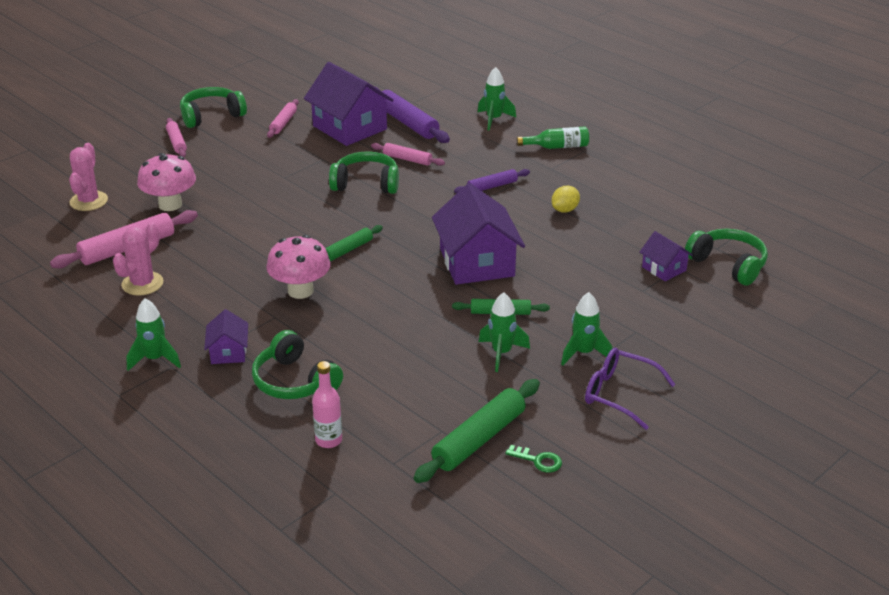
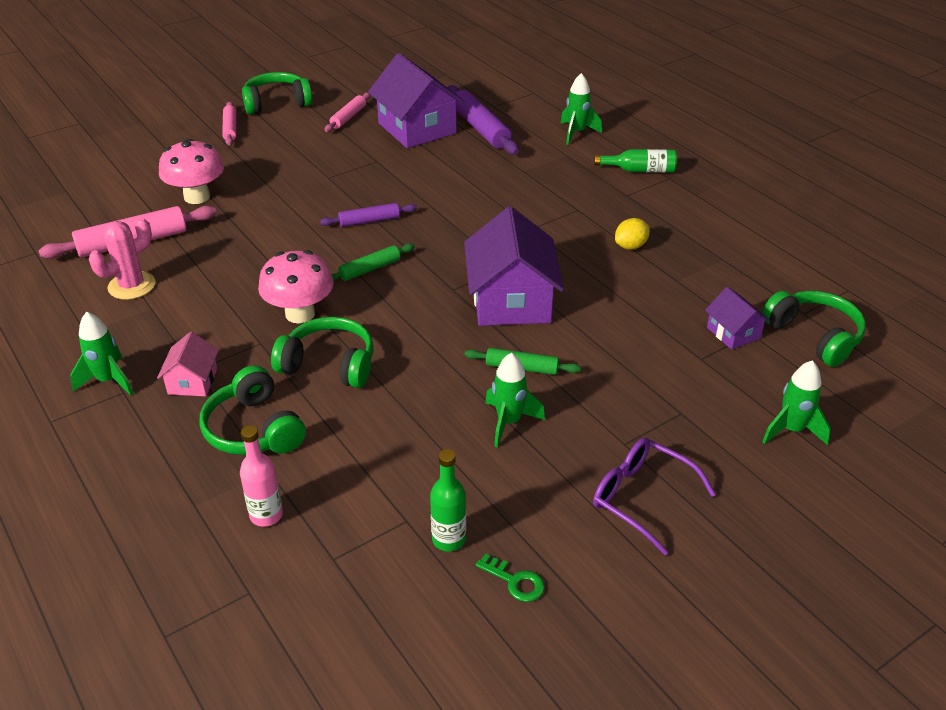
camera: 10 degrees right, 5 degrees up
pink cactus [69,143,108,211] -> none
purple house [204,309,248,364] -> pink house [157,332,219,396]
green headphones [329,152,399,194] -> green headphones moved to [271,317,373,388]
pink rolling pin [371,143,445,166] -> none
green rolling pin [414,379,540,483] -> green bottle [430,449,466,551]
purple rolling pin [454,169,530,193] -> purple rolling pin moved to [320,203,417,227]
green rocket [561,292,612,366] -> green rocket moved to [762,360,831,445]

